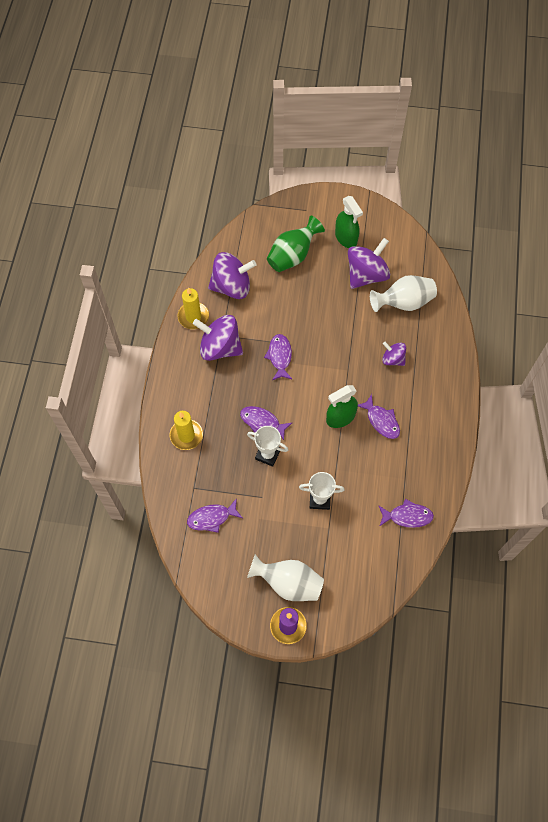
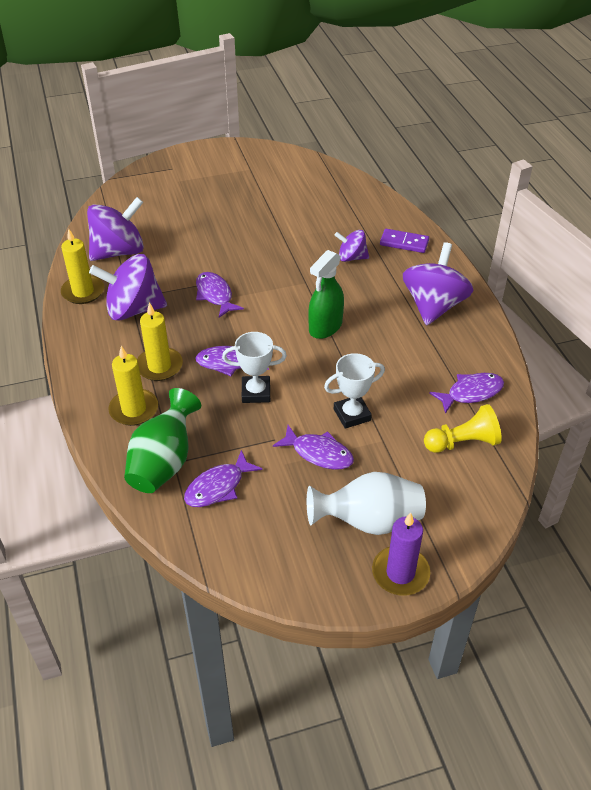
camera: 25 degrees left, 20 degrees down
green vase [267,216,325,272] -> green vase moved to [124,388,201,493]
green spray bottle [335,196,363,248] -> none
purple spinning top [348,238,390,289] -> purple spinning top moved to [403,242,474,325]
purple fish [358,394,400,439] -> purple fish moved to [273,425,354,470]
white vase [370,275,437,312] -> none
none -> yellow candle [137,302,183,381]
none -> purple domino [380,229,429,253]
none -> yellow pawn [424,404,502,453]

